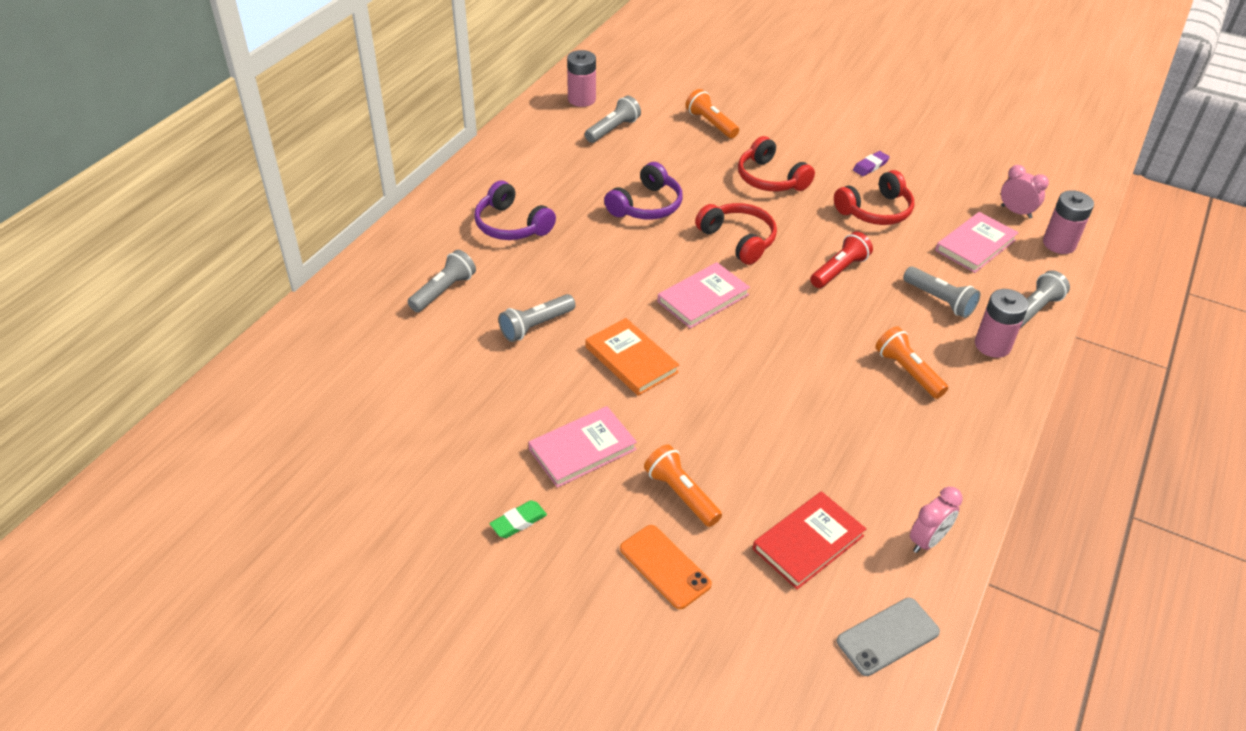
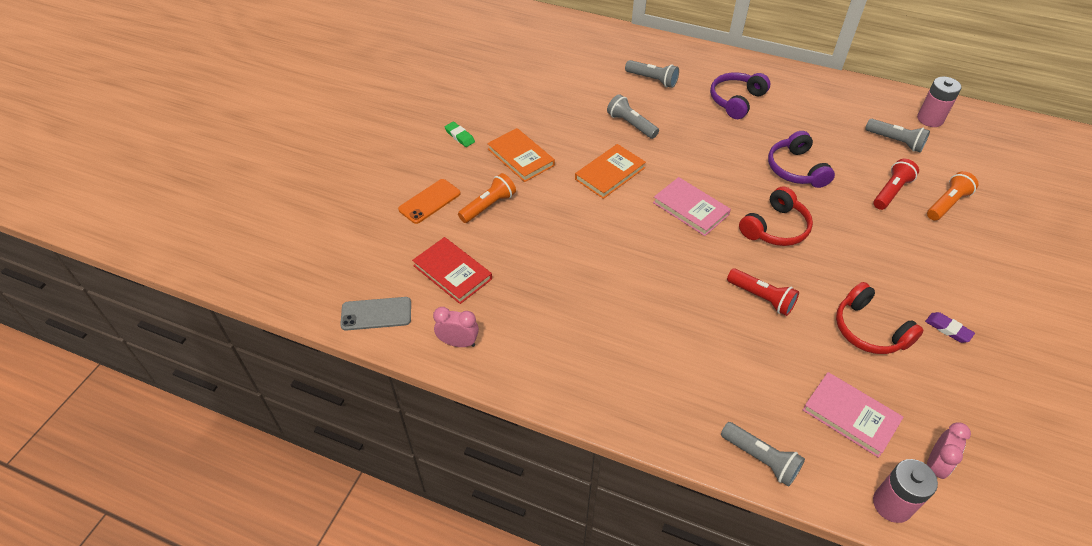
camera: 85 degrees right, 5 degrees up
pink book [529,406,637,488] -> orange book [487,128,555,182]
purple headphones [604,162,683,220] -> purple headphones turned 45 degrees clockwise [768,131,835,188]
red headphones [738,136,815,191] -> none
grey phone [837,598,940,676] -> grey phone turned 60 degrees counterclockwise [340,297,411,331]
orange flashlight [875,327,948,399] -> none
grey flashlight [903,267,981,318] -> none
pink clock [910,487,963,553] -> pink clock turned 150 degrees clockwise [433,307,479,347]
pink battery [975,289,1029,358] -> none
none -> red flashlight [874,159,919,210]

